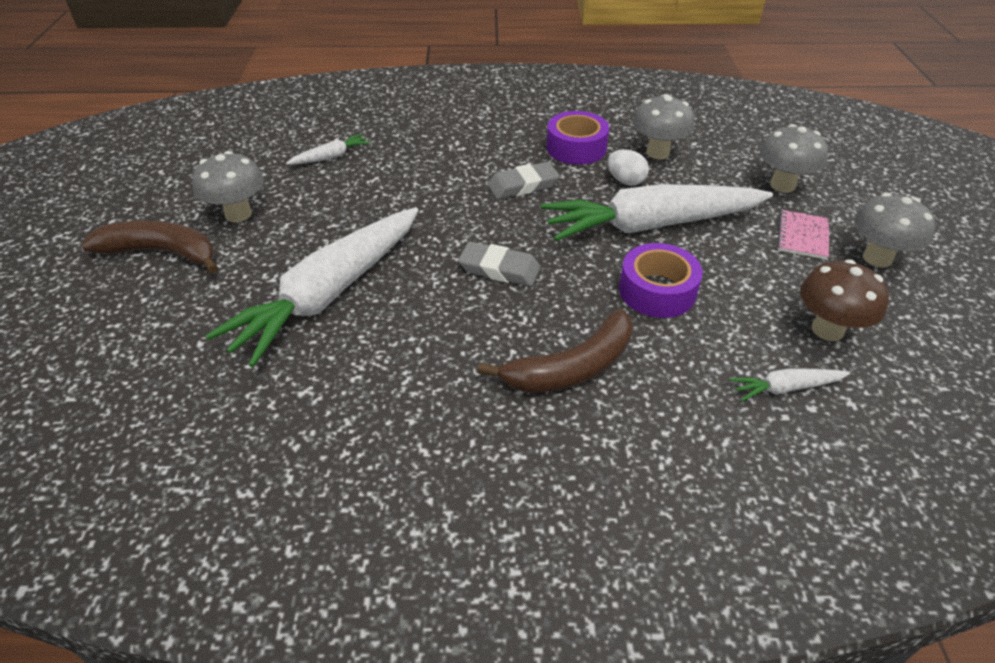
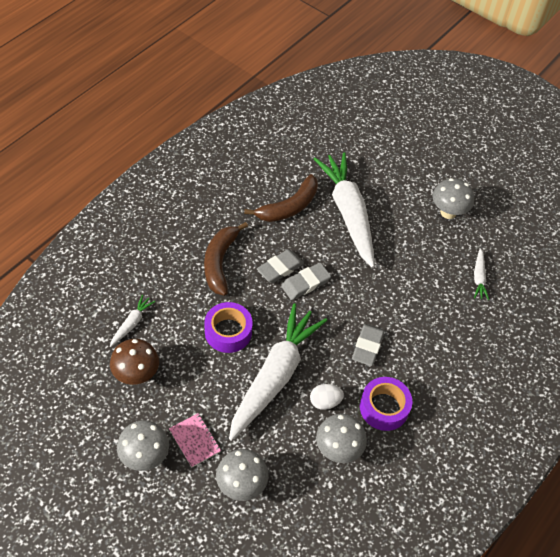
camera: 125 degrees right, 10 degrees up
brown banana [81,221,218,274] -> brown banana moved to [244,174,318,222]
none -> grey eraser [257,249,304,283]

